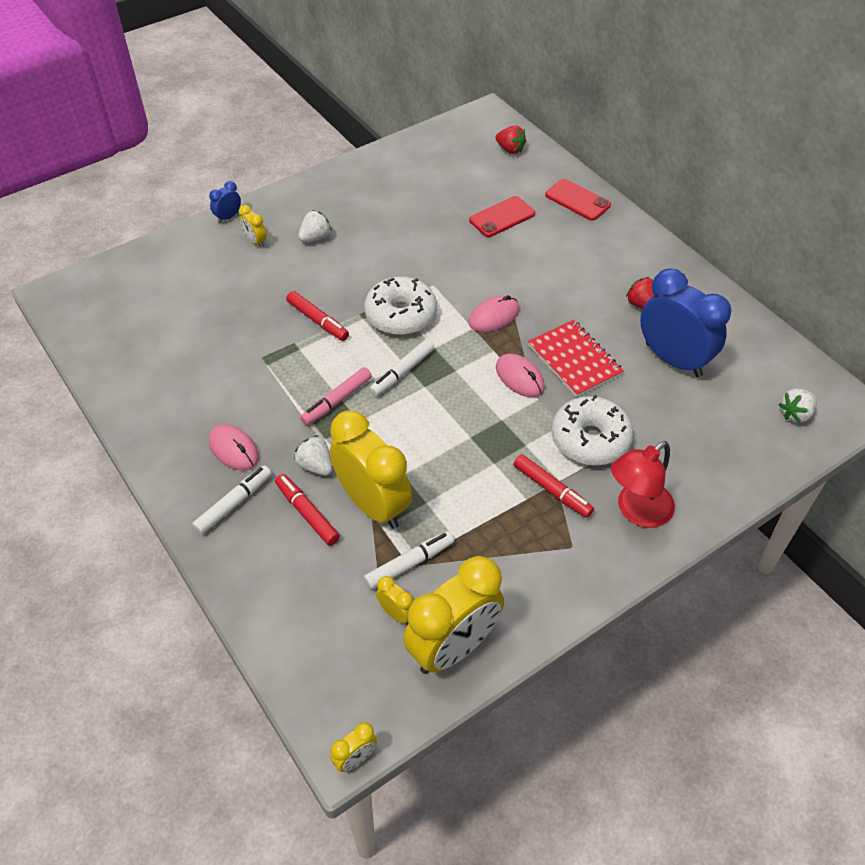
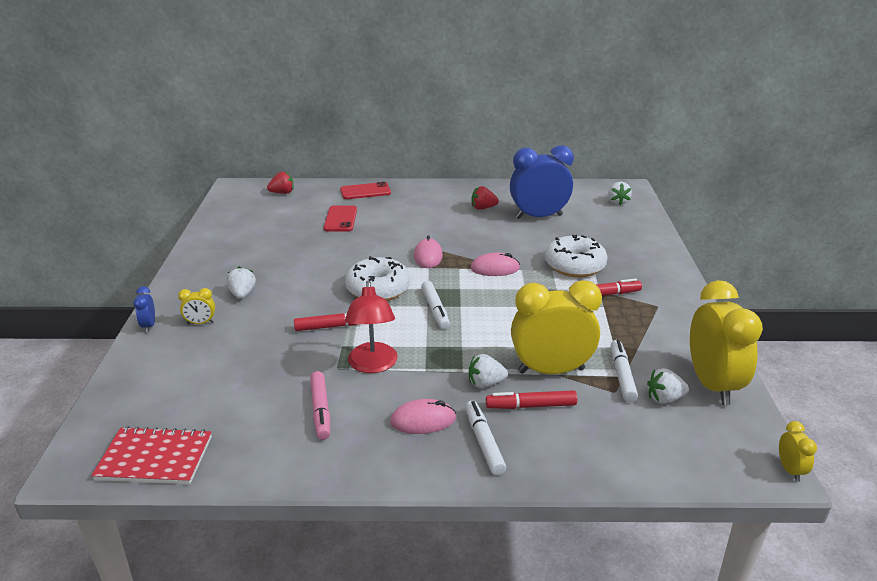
camera: 55 degrees left, 20 degrees down
pink marker [300,367,372,425] -> pink marker moved to [310,371,330,440]
yellow clock [376,576,414,625] -> white strawberry [647,368,689,404]
red notebook [528,320,624,397] -> red notebook moved to [91,426,212,484]
red lamp [611,441,675,528] -> red lamp moved to [345,281,398,373]

